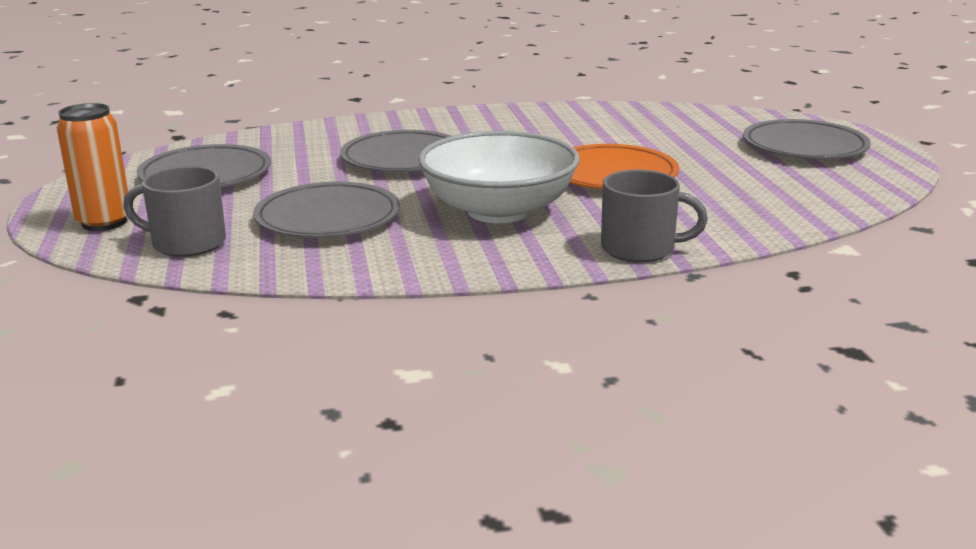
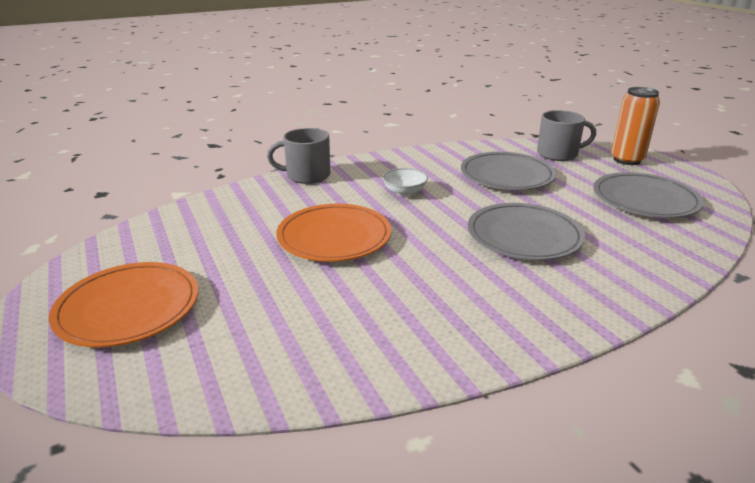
camera: 165 degrees right, 5 degrees up
white bowl [418,131,579,223] -> white bowl [383,168,428,196], size x0.41
grey plate [743,119,871,159] -> orange plate [49,262,198,347]

